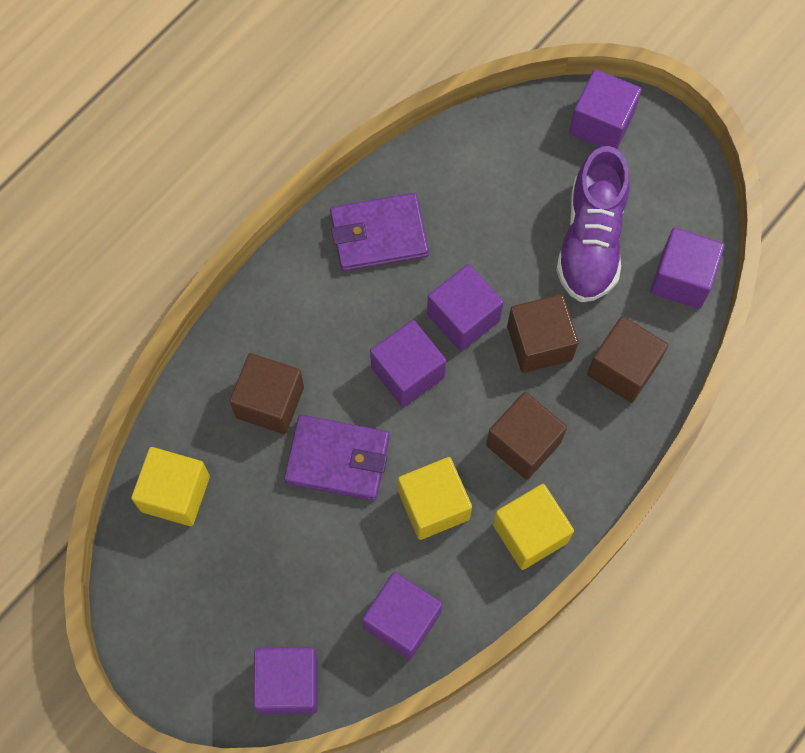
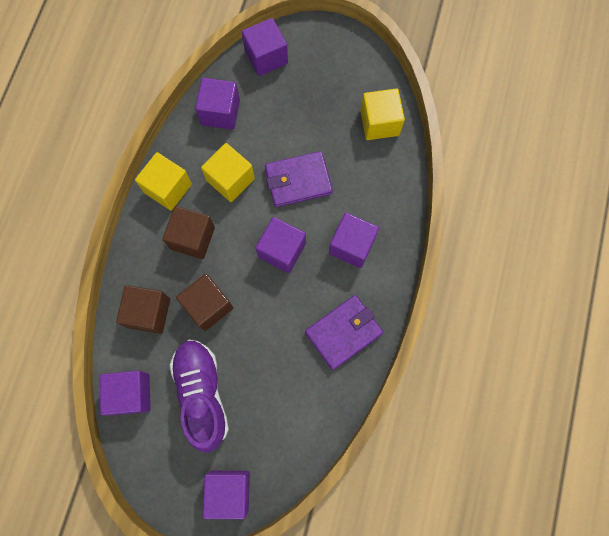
camera: 155 degrees right, 5 degrees up
brown cube [230,353,304,434] -> none
purple cube [427,264,503,351] -> purple cube moved to [329,213,379,268]

